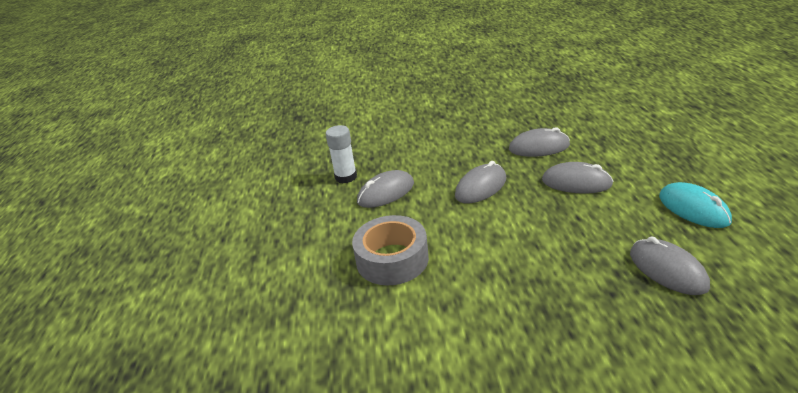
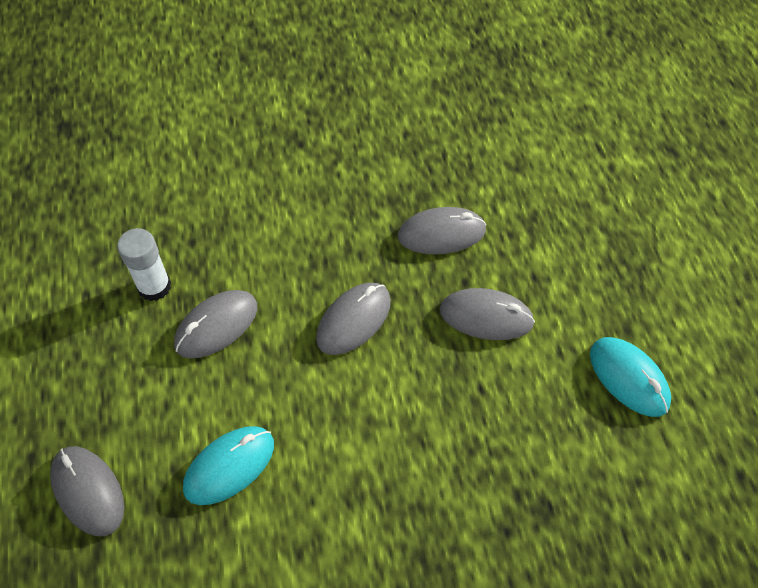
camera: 10 degrees left, 25 degrees up
grey tape [352,215,429,285] -> turquoise mouse [183,426,274,505]
grey mouse [630,236,710,295] -> grey mouse moved to [50,446,124,536]

